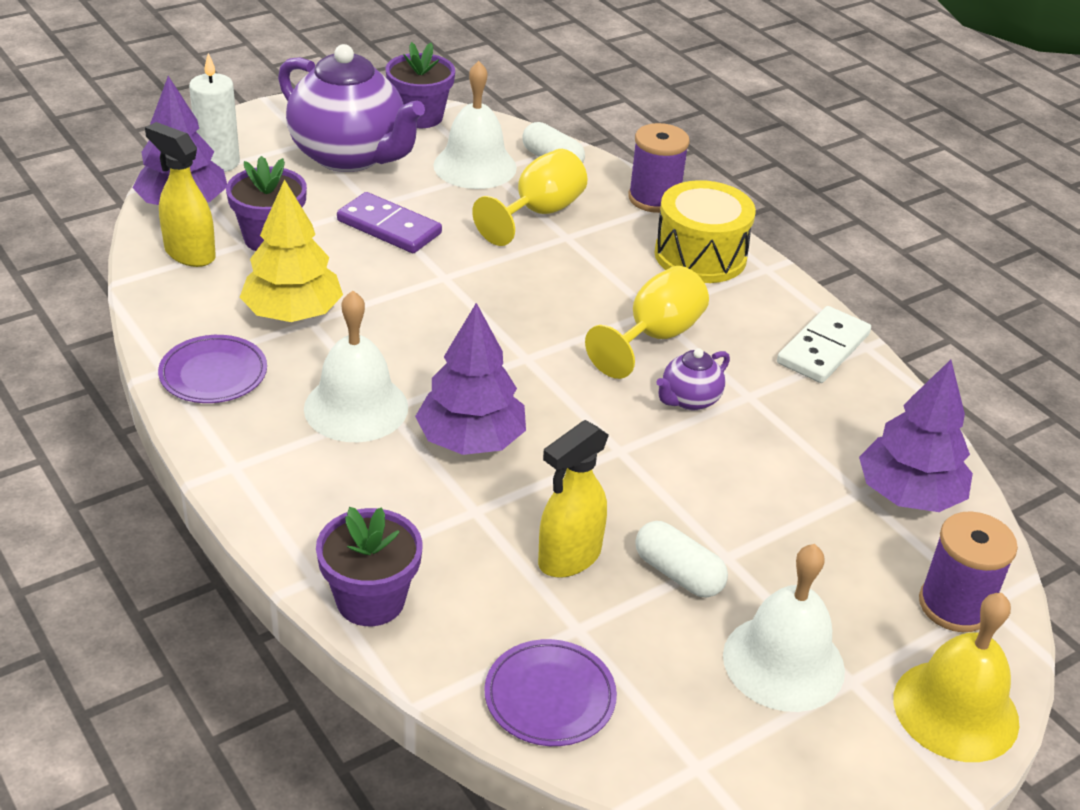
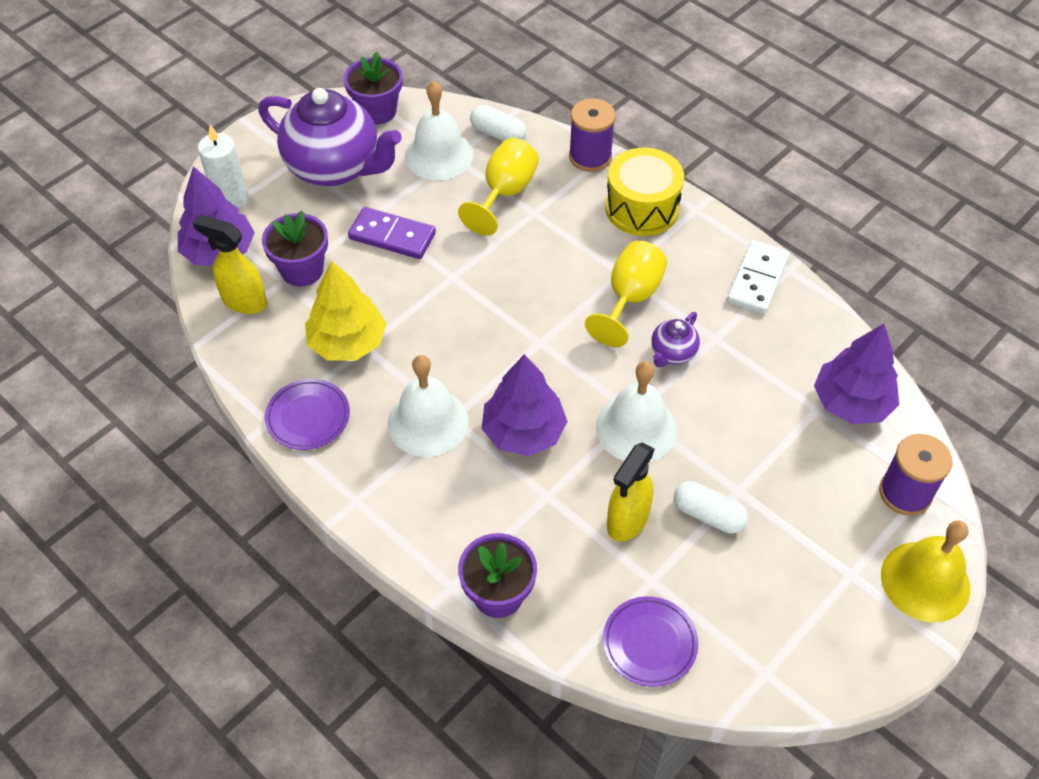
camera: 10 degrees left, 15 degrees up
white bell [723,544,845,712] -> white bell moved to [596,361,677,462]

